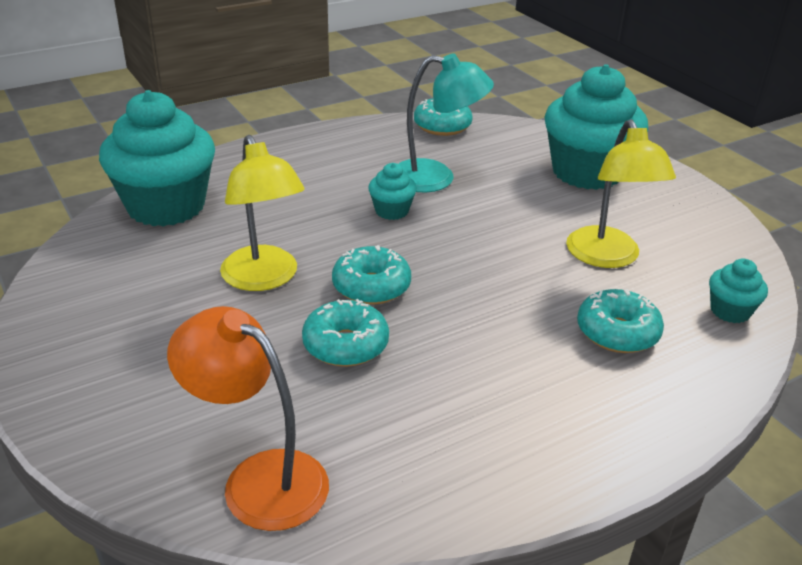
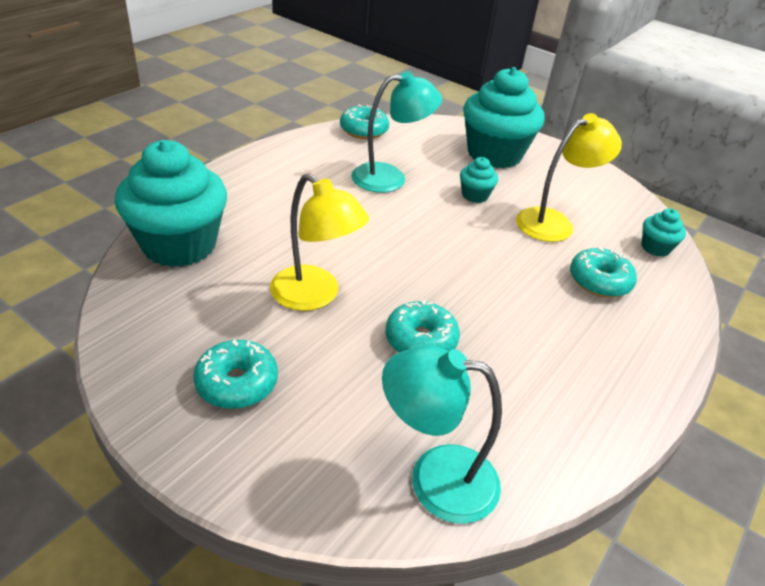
camera: 25 degrees left, 5 degrees up
orange lamp [167,306,329,531] -> turquoise lamp [382,345,502,524]
turquoise donut [332,245,411,305] -> turquoise donut moved to [193,339,278,409]
turquoise cupcake [368,163,417,220] -> turquoise cupcake moved to [460,157,498,203]
yellow lamp [566,119,676,268] -> yellow lamp turned 90 degrees counterclockwise [516,113,622,242]

